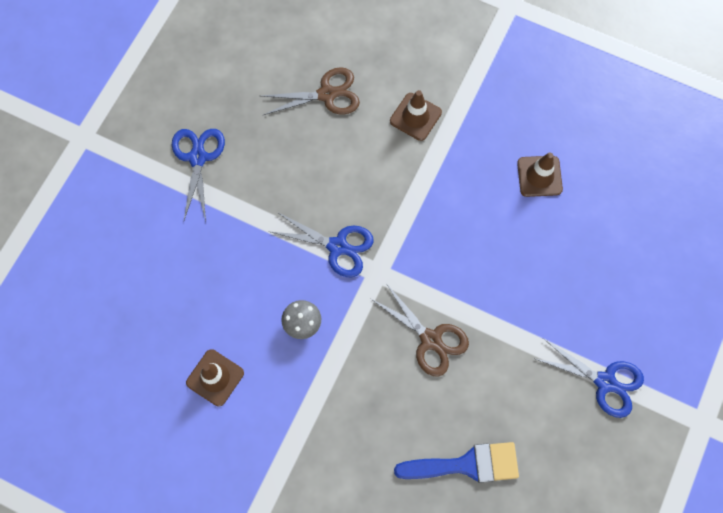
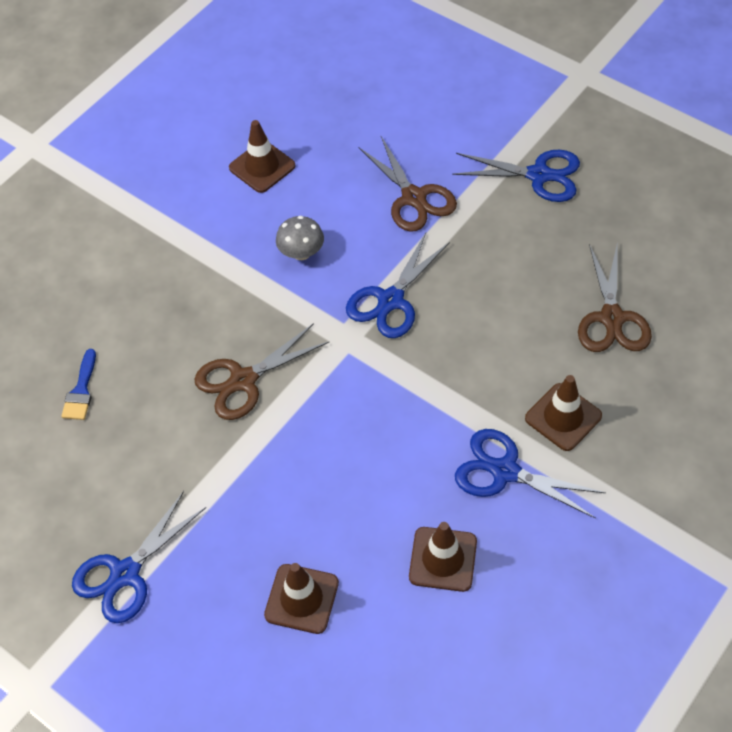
camera: 105 degrees right, 15 degrees down
blue brush [394,442,519,483] -> blue brush [61,349,96,420], size x0.54
none -> brown traffic cone [264,563,339,634]
none -> brown scissors [359,136,457,232]
none -> blue scissors [455,429,606,519]

